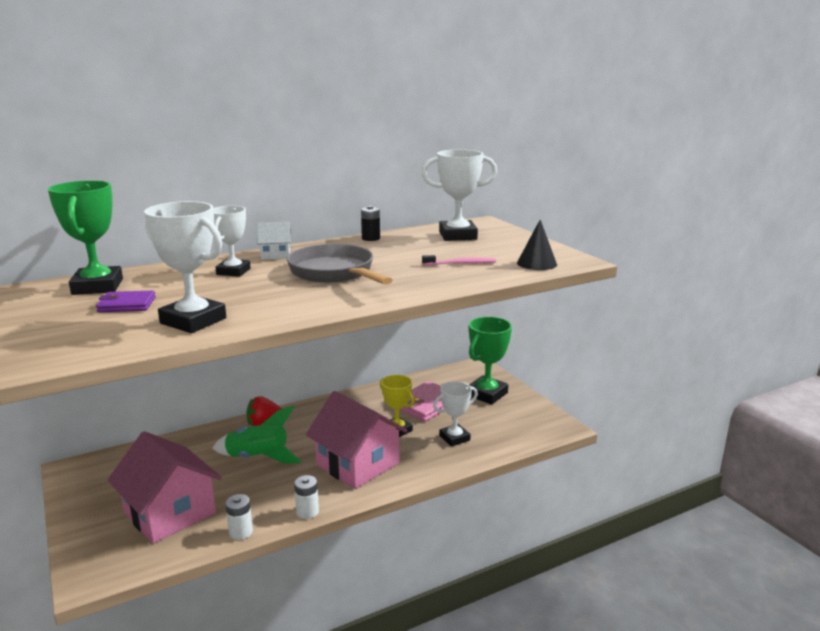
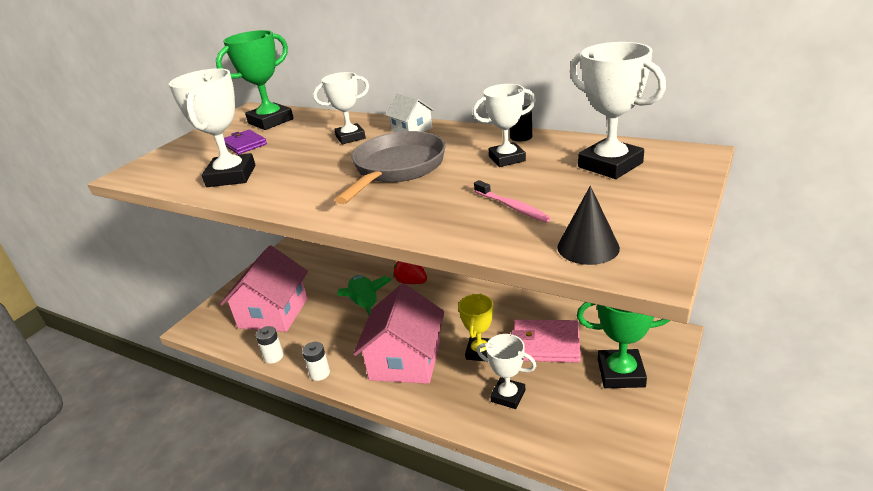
camera: 60 degrees right, 10 degrees up
none -> white trophy [473,84,536,167]

